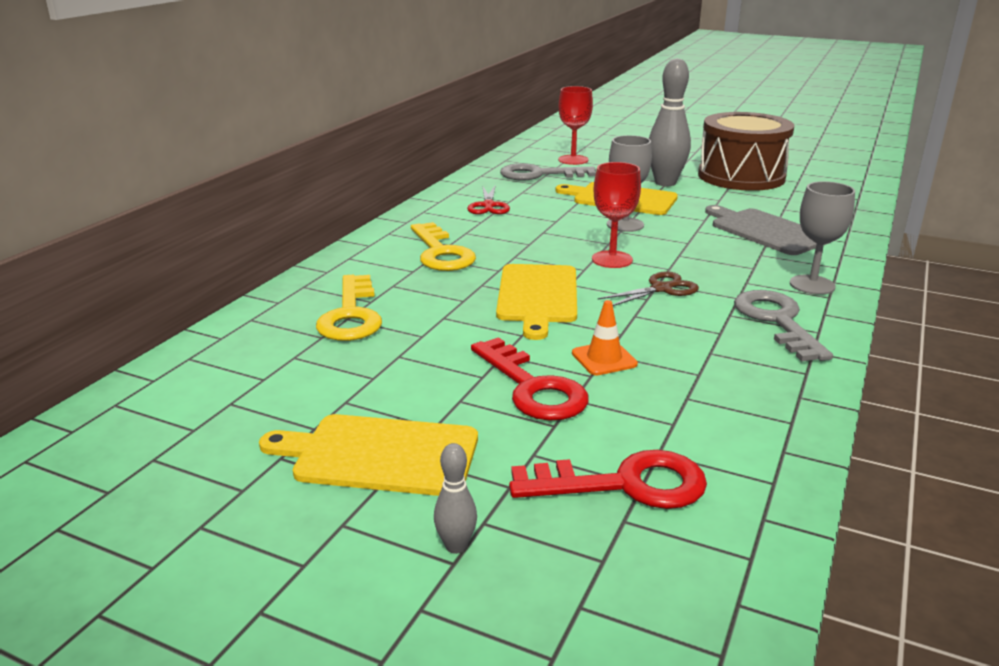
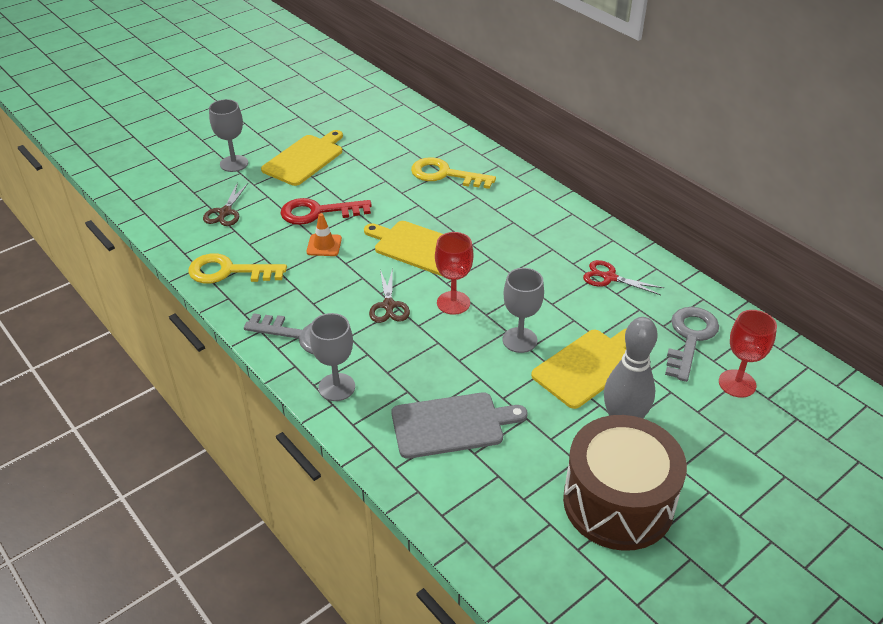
camera: 115 degrees right, 15 degrees up
yellow key [411,222,476,271] -> yellow key moved to [188,253,287,283]
grey bowling pin [434,443,477,554] -> grey goblet [209,99,248,172]
red key [509,450,707,509] -> brown scissors [203,182,248,226]

